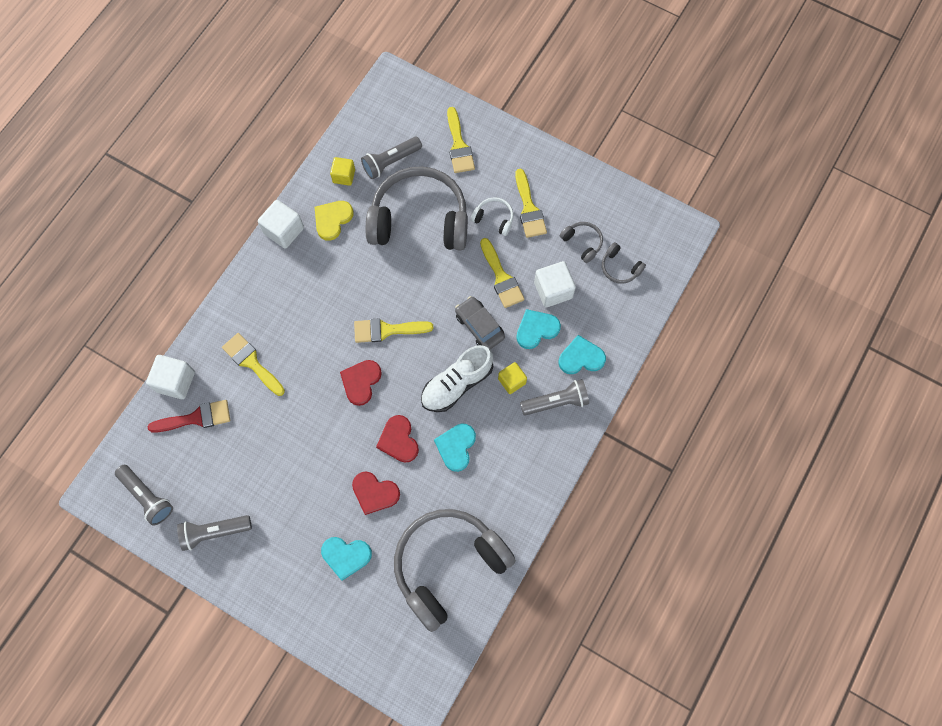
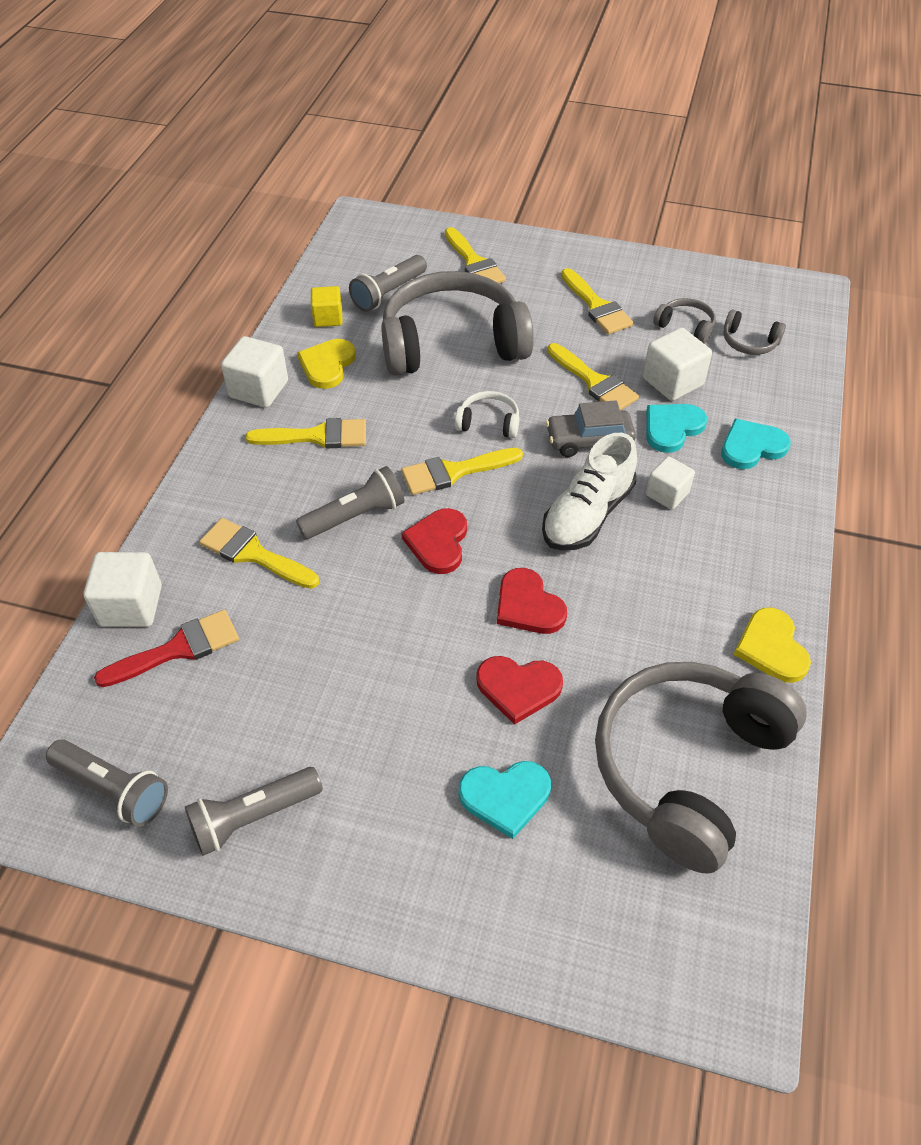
camera: 15 degrees left, 20 degrees down
turquoise heart [434,423,476,472] -> none
grey car [455,296,505,349] -> grey car turned 45 degrees counterclockwise [546,400,636,457]
white headphones [471,197,514,236] -> white headphones moved to [455,391,519,438]
yellow cube [498,362,527,394] -> white cube [646,456,695,510]
grey flashlight [520,379,589,416] -> grey flashlight moved to [296,466,404,539]
none -> yellow brush [245,418,366,448]
none -> yellow heart [734,608,811,683]

